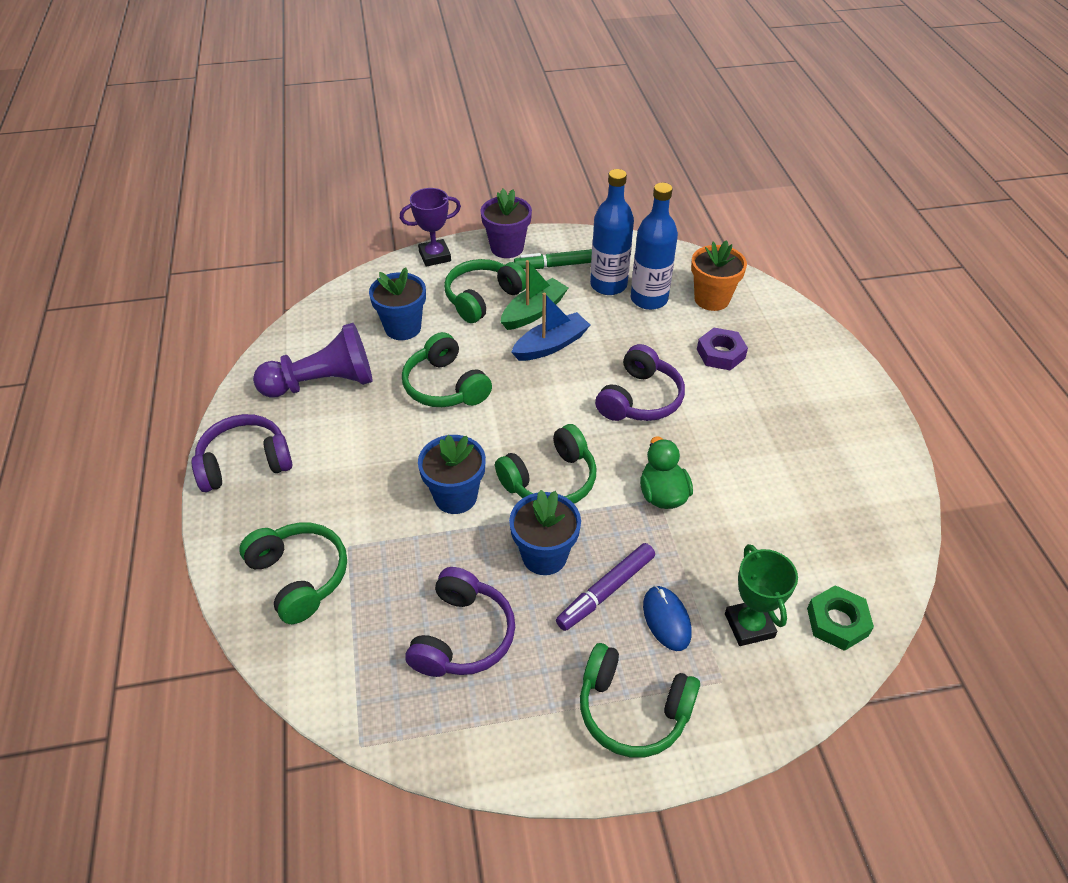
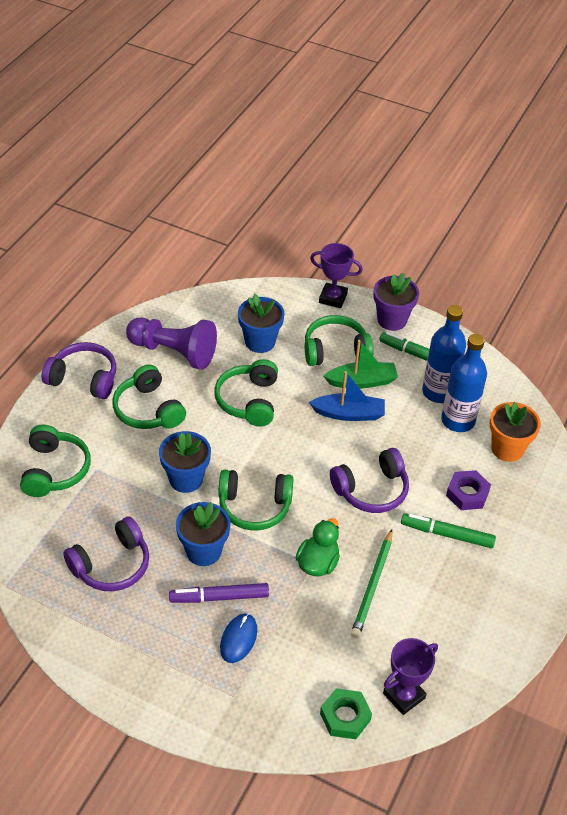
camera: 35 degrees right, 0 degrees up
green headphones [580,643,700,758] -> green headphones moved to [112,364,186,429]
green trophy [725,544,798,646] -> none
none -> green pencil [351,529,392,638]
none -> purple trophy [383,638,438,715]
none -> green marker [401,513,496,548]

